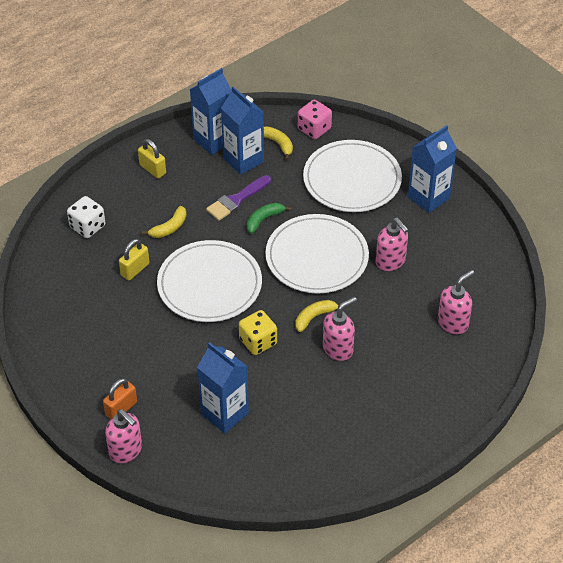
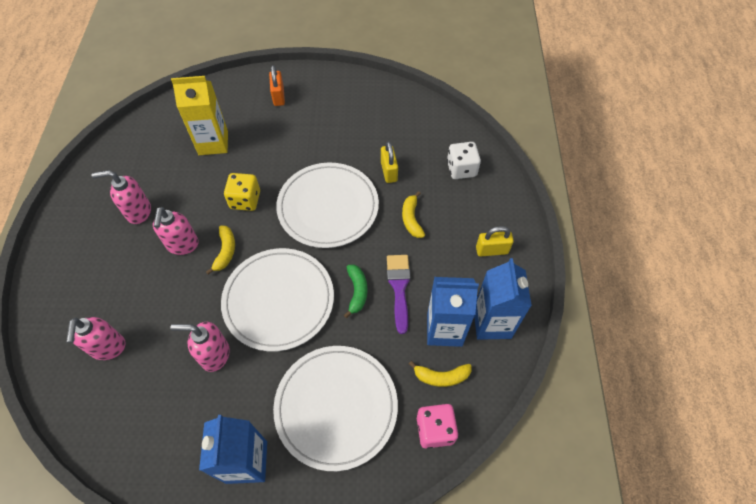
camera: 130 degrees right, 10 degrees up
pink soap dispenser [105,409,142,463] -> pink soap dispenser moved to [92,170,151,224]
blue carton [197,342,249,434] -> yellow carton [171,76,228,155]

